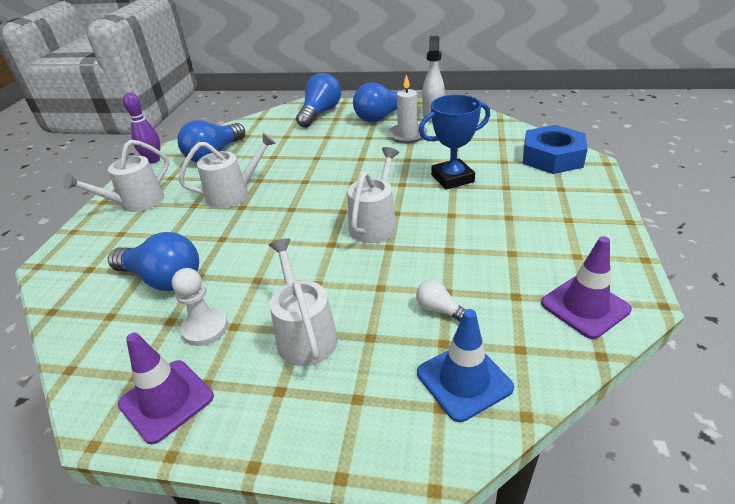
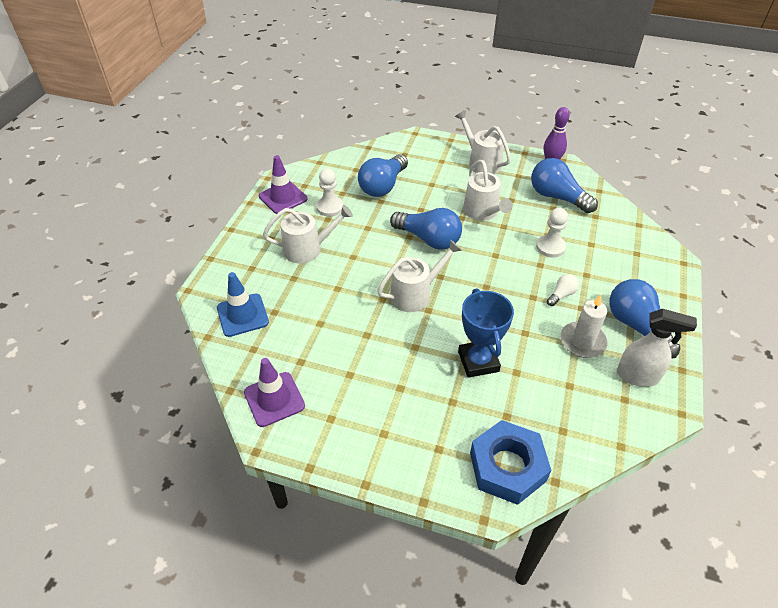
camera: 95 degrees right, 10 degrees up
blue light bulb [296,73,341,128] -> blue light bulb moved to [390,208,462,250]
white watering can [347,147,399,243] -> white watering can turned 60 degrees counterclockwise [377,240,462,312]
white light bulb [416,280,466,321] -> white light bulb moved to [547,274,579,306]
none -> white pawn [536,208,568,258]

